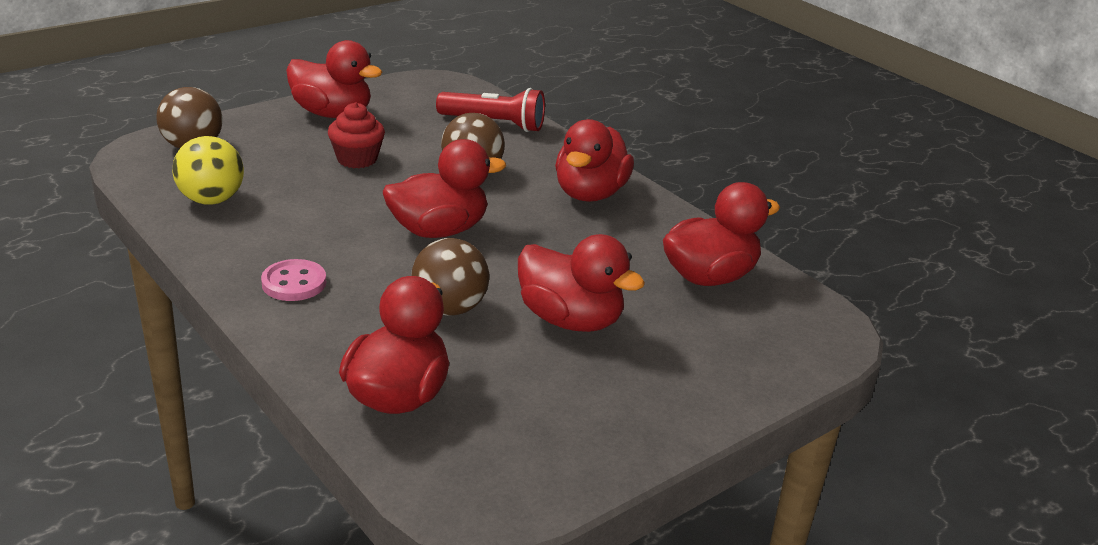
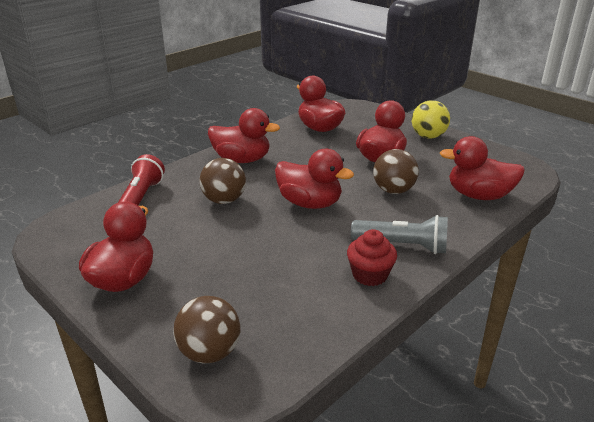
camera: 95 degrees left, 0 degrees up
yellow ball [172,136,244,205] -> yellow ball moved to [412,100,450,138]
pink button [261,259,326,301] -> grey flashlight [351,215,448,254]
red cupcake [328,102,385,168] -> red cupcake moved to [347,229,397,286]
red duck [383,139,506,238] -> red duck turned 150 degrees clockwise [275,149,354,209]

